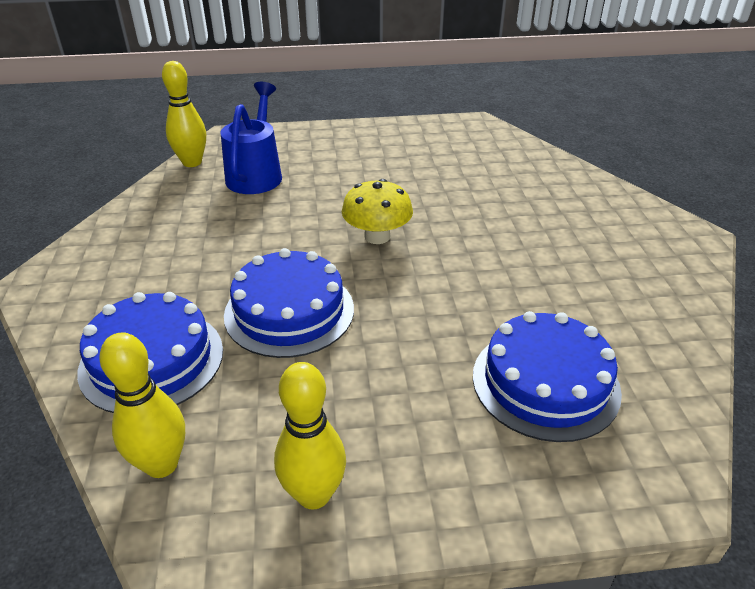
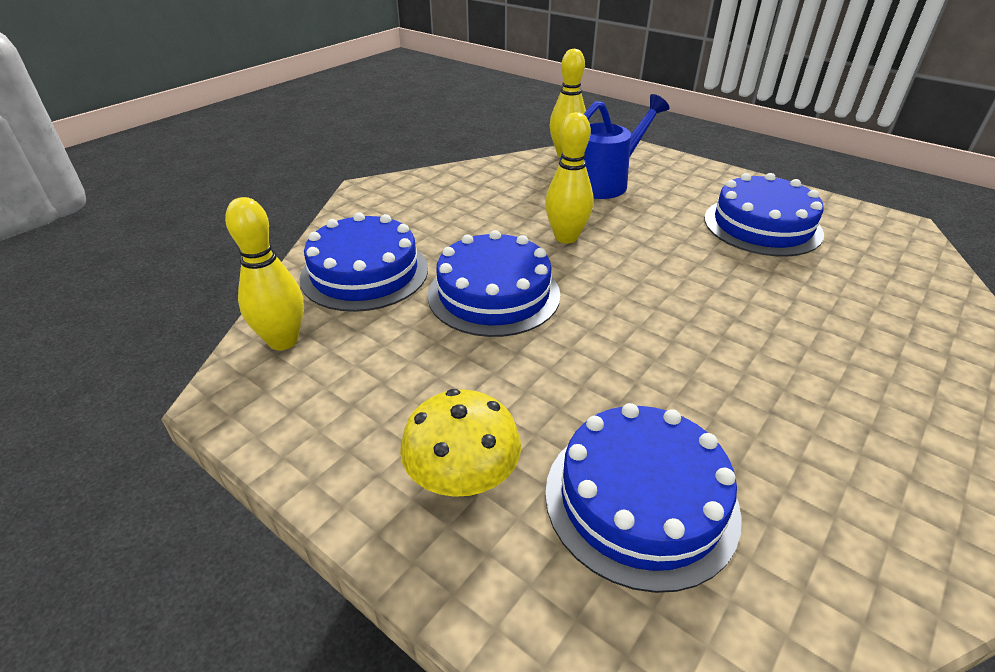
camera: 45 degrees right, 0 degrees up
yellow bowling pin [274,362,346,510] -> yellow bowling pin moved to [545,112,594,244]
yellow mushroom [342,179,413,244] -> yellow mushroom moved to [400,389,521,497]
none -> blue cake [704,173,824,257]

